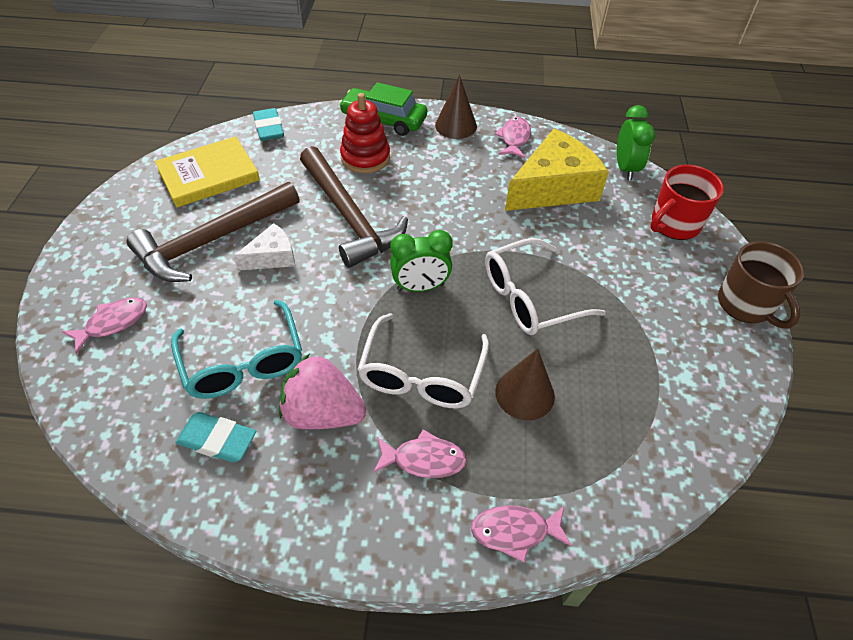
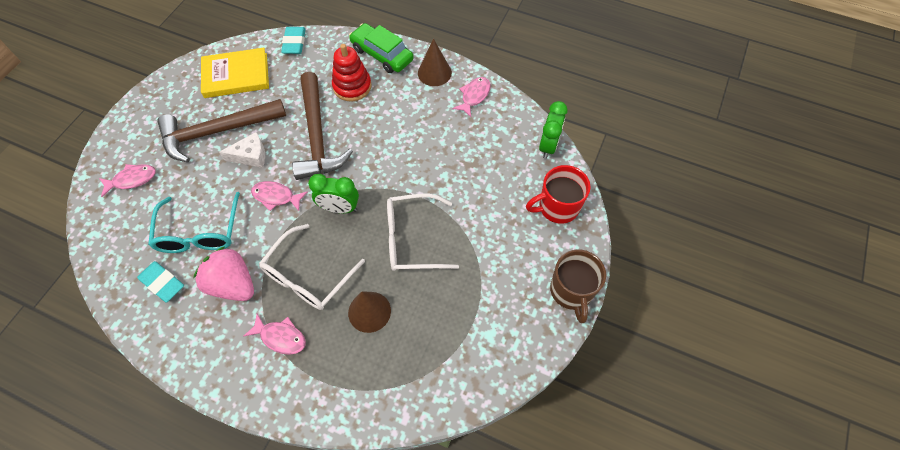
camera: 20 degrees right, 10 degrees up
pink fish [471,505,572,562] -> pink fish moved to [251,181,308,211]
yellow cheese [505,129,609,211] -> none

